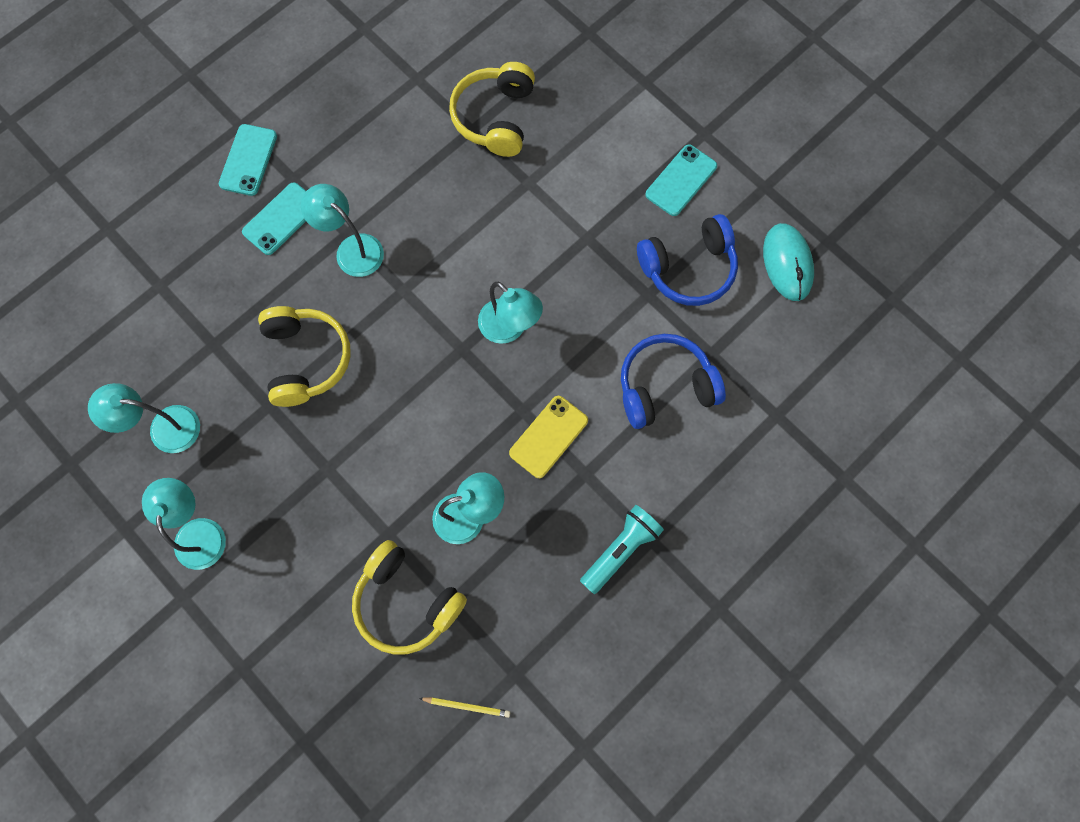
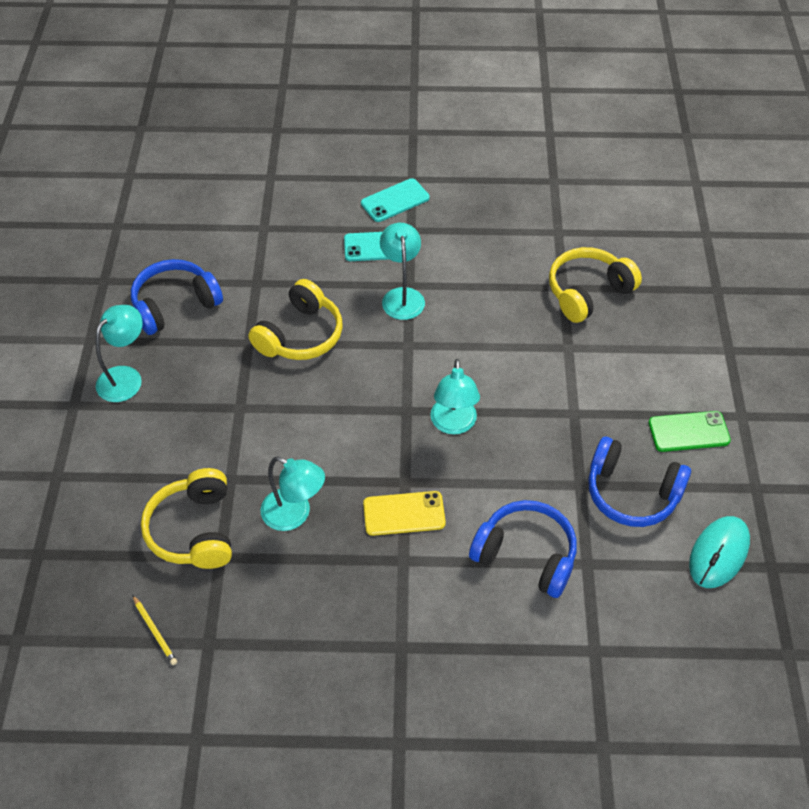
camera: 45 degrees right, 20 degrees down
turquoise lamp [88,383,200,453] -> blue headphones [131,259,223,335]
turquoise flashlight [580,505,664,594] -> none
turquoise phone [645,144,717,216] -> green phone [648,411,731,452]

